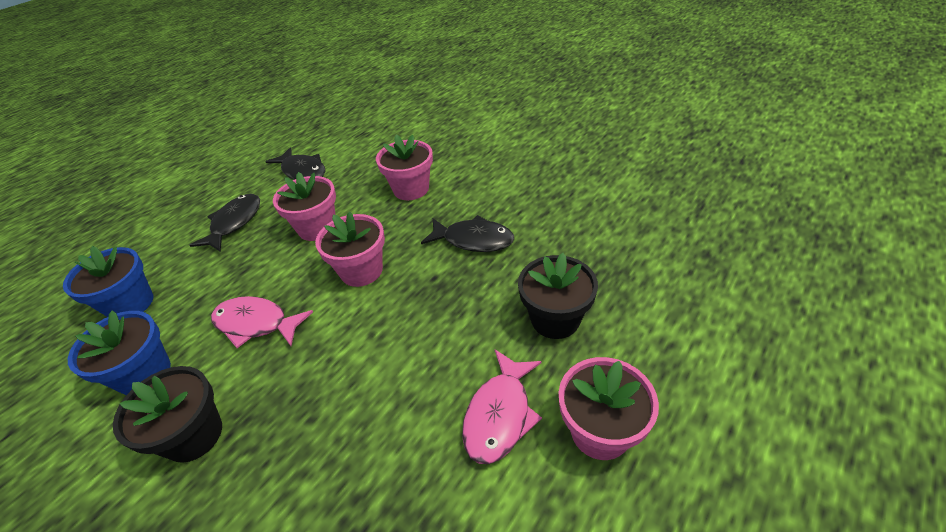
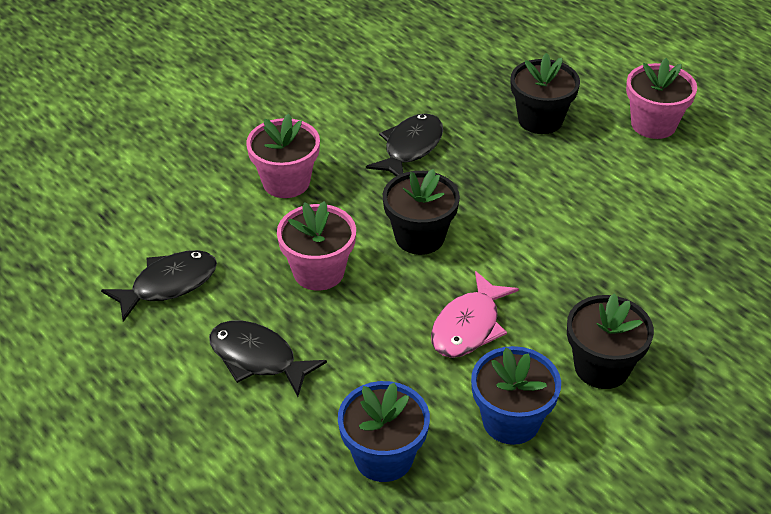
camera: 80 degrees left, 0 degrees up
pink flower pot [315,212,385,287] -> black flower pot [383,169,460,255]
pink fish [462,350,542,464] -> none

